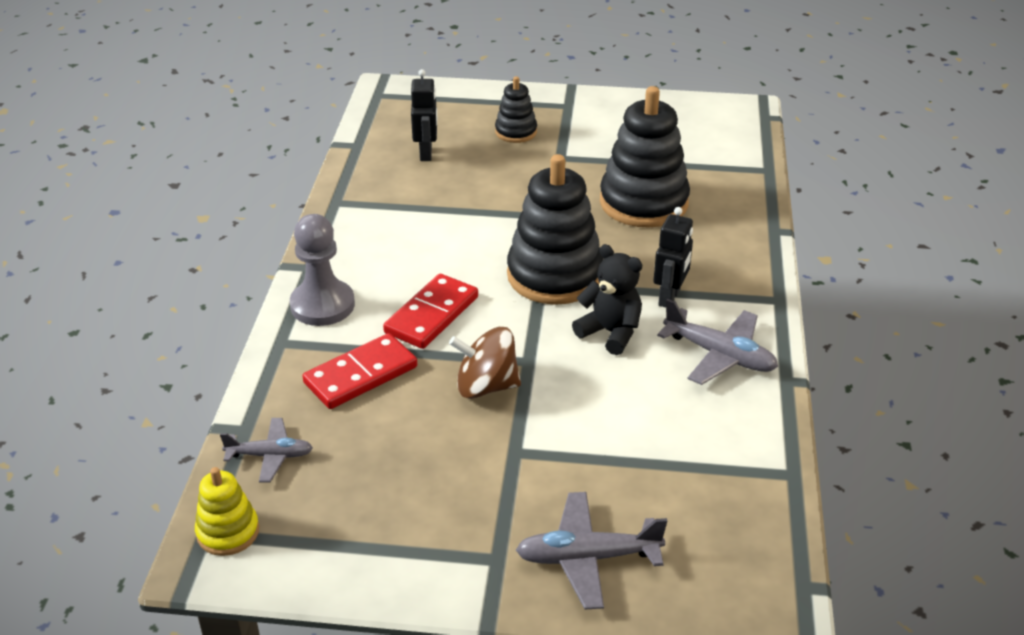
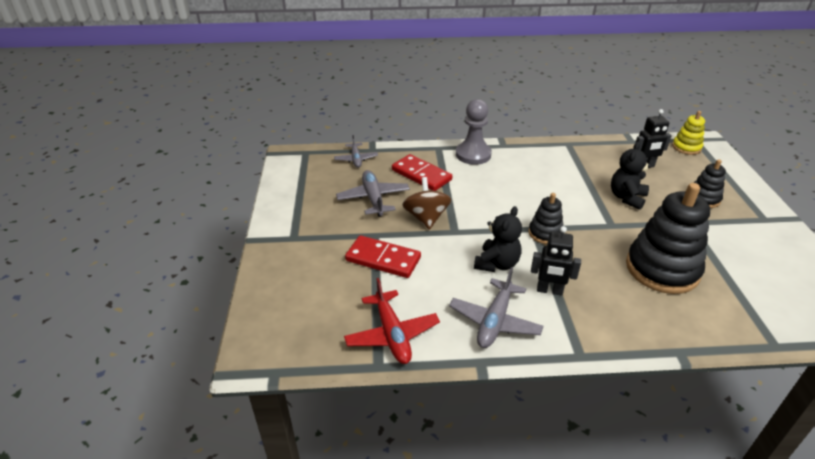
camera: 80 degrees right, 0 degrees up
yellow stacking toy [195,467,259,556] -> yellow stacking toy moved to [672,111,705,155]
red domino [383,274,478,349] -> red domino moved to [345,235,421,278]
black stacking toy [507,154,603,305] -> black stacking toy [528,193,563,244], size x0.51
grey plane [516,492,667,609] -> grey plane moved to [336,170,410,217]
none -> red plane [344,278,440,364]
none -> black teddy bear [611,142,651,210]

